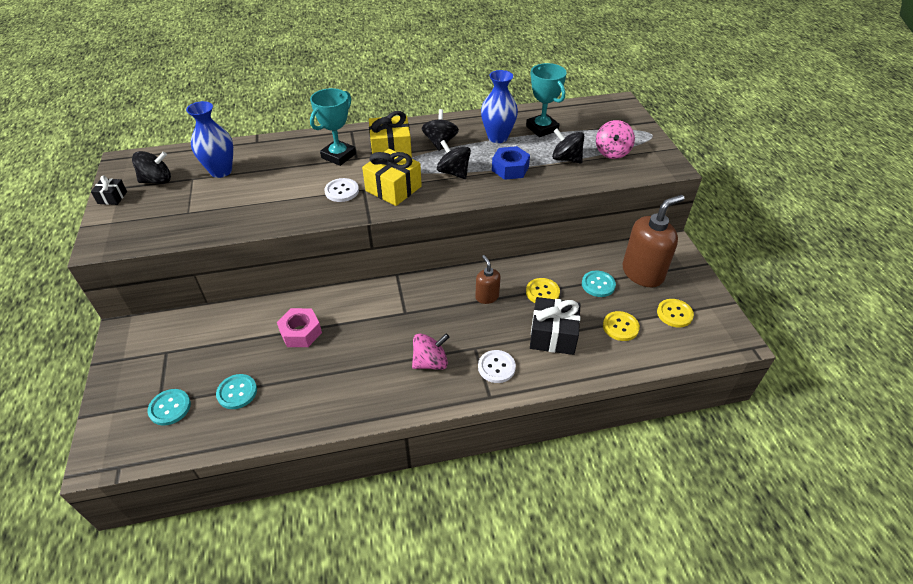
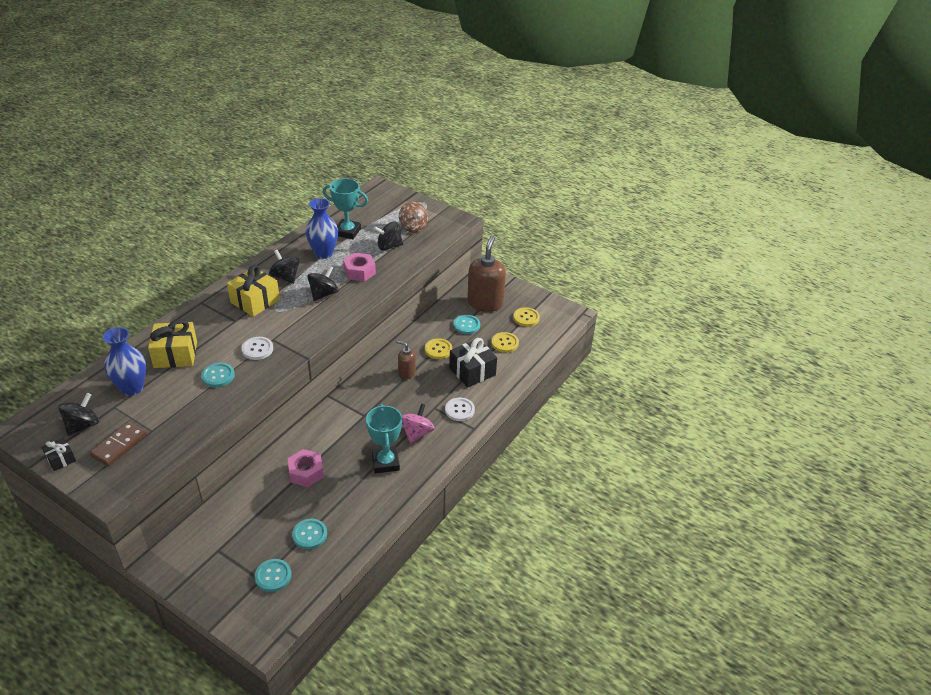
camera: 45 degrees left, 5 degrees down
turquoise trophy [310,88,356,166] -> turquoise trophy moved to [366,404,402,473]
yellow gift [362,149,422,206] -> yellow gift moved to [148,319,197,368]
black spinning top [437,140,471,179] -> black spinning top turned 120 degrees clockwise [307,266,339,301]
blue nut [492,146,530,180] -> pink nut [343,253,376,281]
pink spinning top [596,120,635,159] -> brown spinning top [399,202,428,233]
none -> brown domino [90,422,147,466]
none -> turquoise button [201,363,234,387]

